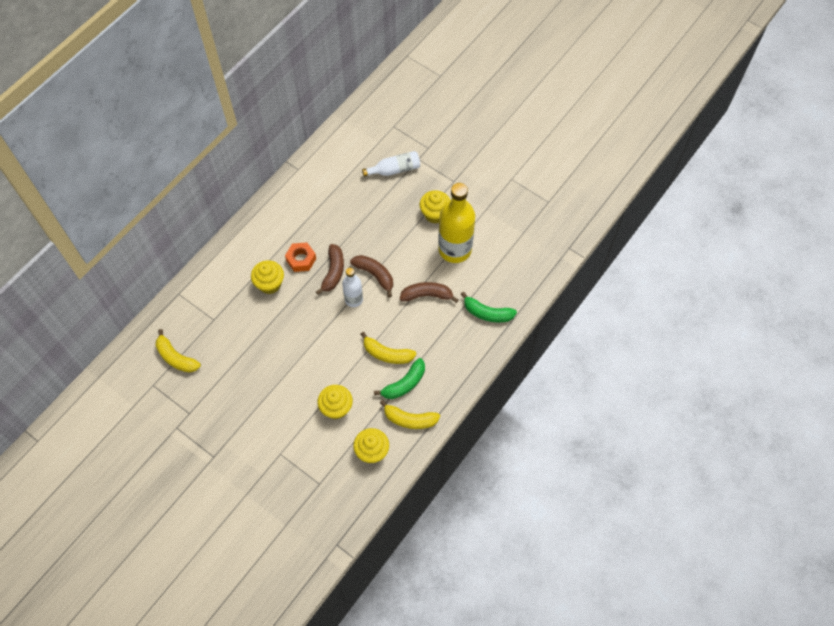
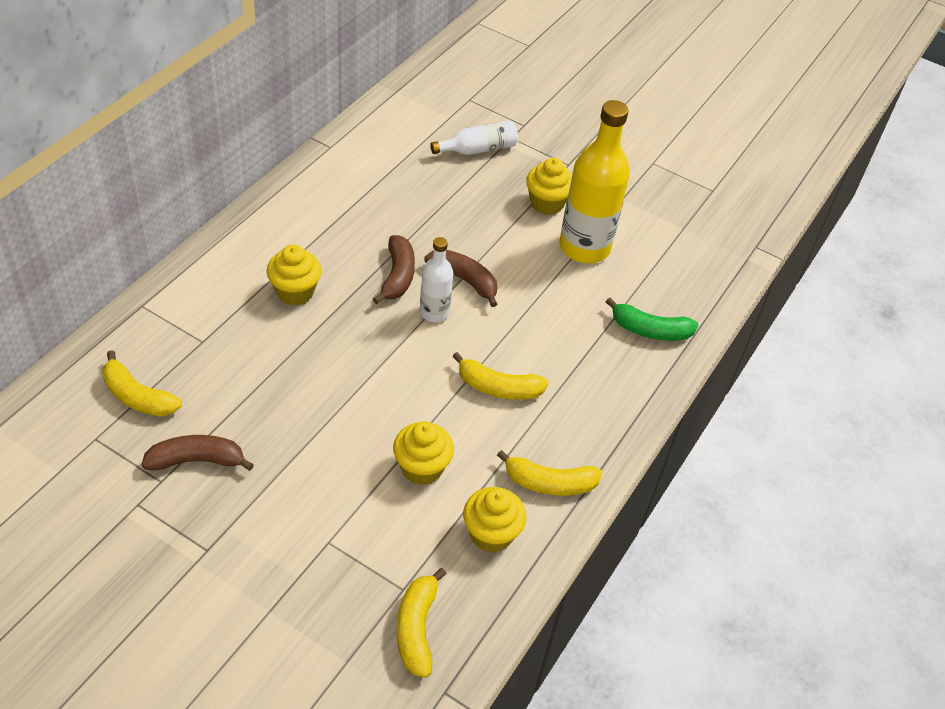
camera: 10 degrees left, 15 degrees down
orange nut [285,242,316,272] -> none
green banana [374,358,425,399] -> none
brown banana [400,282,459,303] -> brown banana moved to [141,435,254,471]
none -> yellow banana [397,568,446,678]

